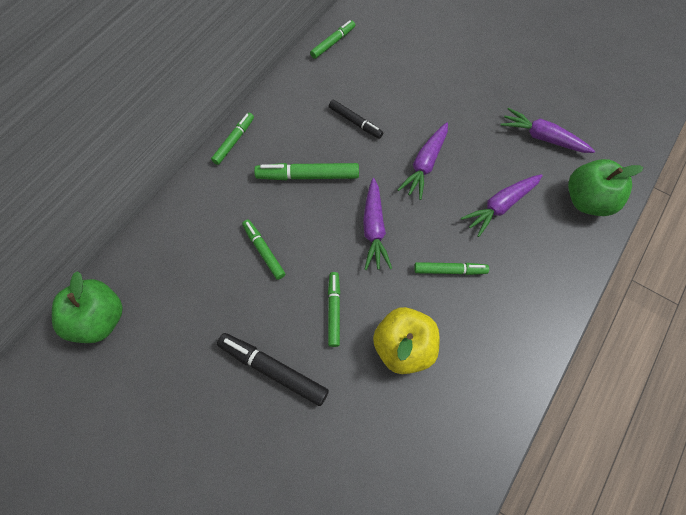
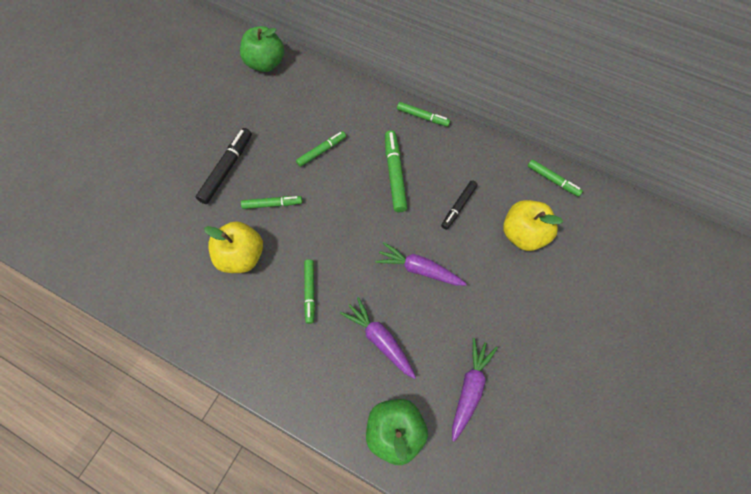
camera: 85 degrees right, 0 degrees up
purple carrot [363,178,392,270] -> none
none -> yellow apple [503,200,563,251]

